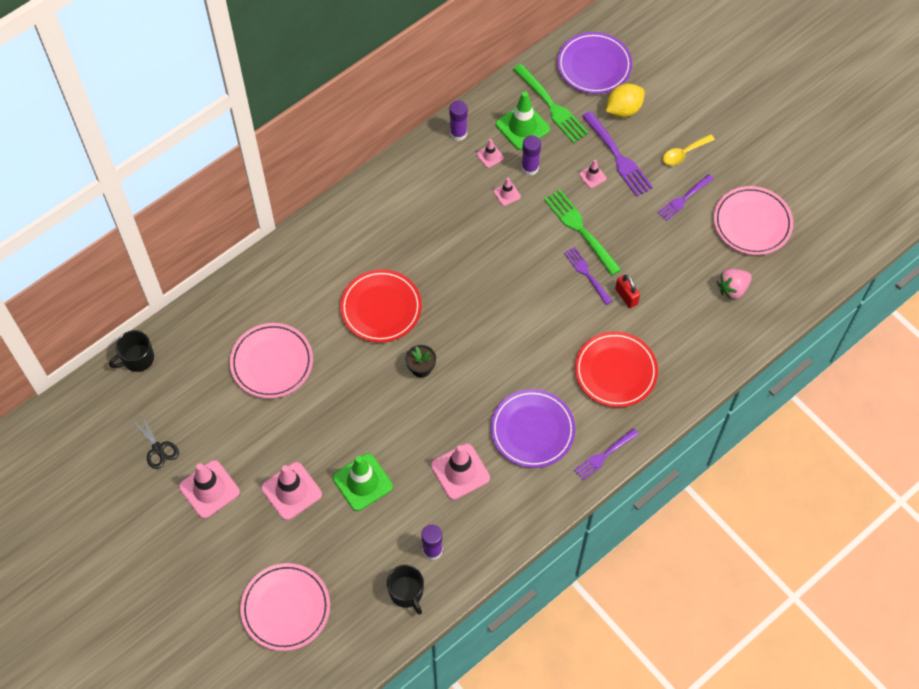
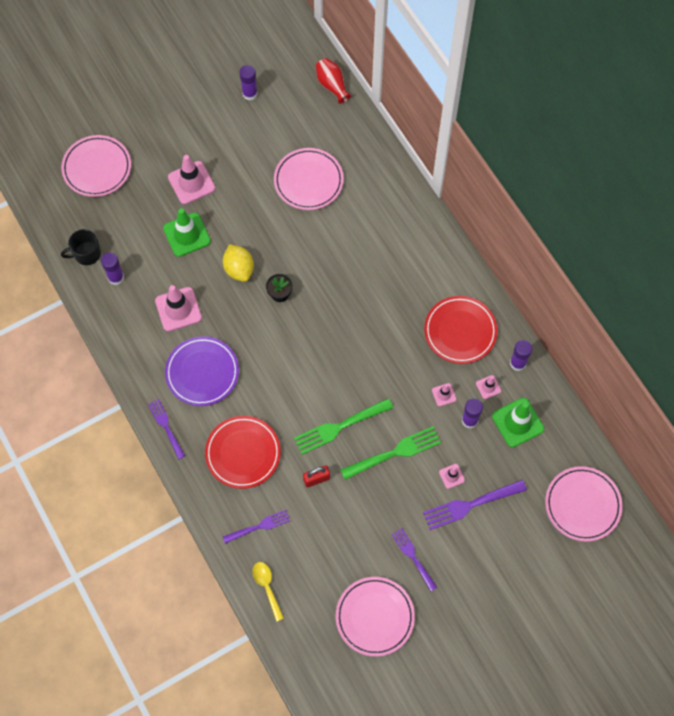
camera: 100 degrees right, 5 degrees up
black mug [109,330,154,372] -> red vase [316,58,351,104]
black scissors [132,412,179,469] -> purple glue stick [239,65,258,101]
pink traffic cone [179,460,240,519] -> none
red plate [340,270,422,343] -> red plate moved to [424,296,498,364]
green fork [513,64,589,143] -> green fork moved to [294,398,393,454]
purple plate [557,32,632,94] -> pink plate [545,466,623,542]
purple fork [564,247,612,305] -> purple fork moved to [223,510,290,544]
yellow lemon [606,83,644,117] -> yellow lemon moved to [223,244,254,282]
yellow spoon [663,134,715,166] -> yellow spoon moved to [253,562,284,622]
pink strawberry [717,269,752,300] -> none

